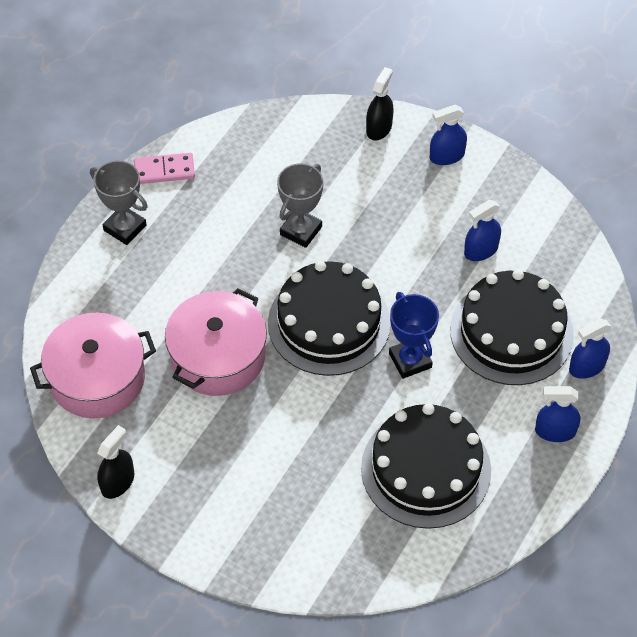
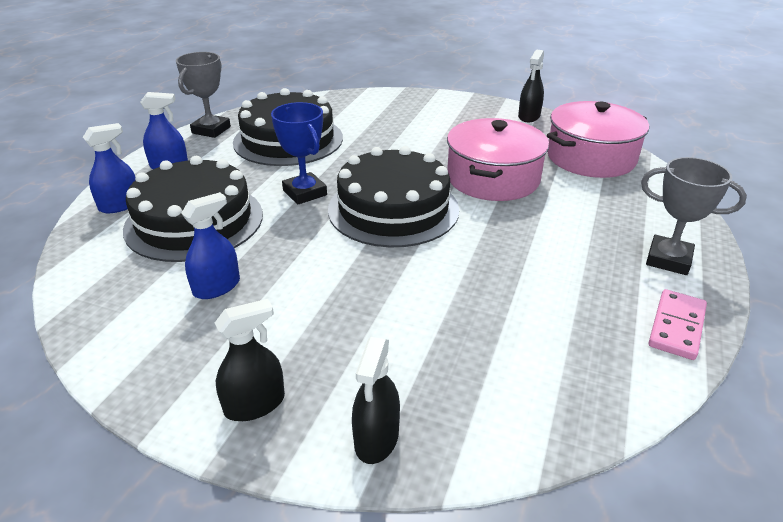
camera: 170 degrees right, 20 degrees down
pink domino [134,153,195,184] -> pink domino turned 45 degrees counterclockwise [649,289,707,360]
grey trophy [277,163,323,248] -> grey trophy moved to [176,52,231,138]
blue spray bottle [430,105,467,165] -> black spray bottle [215,299,285,421]

